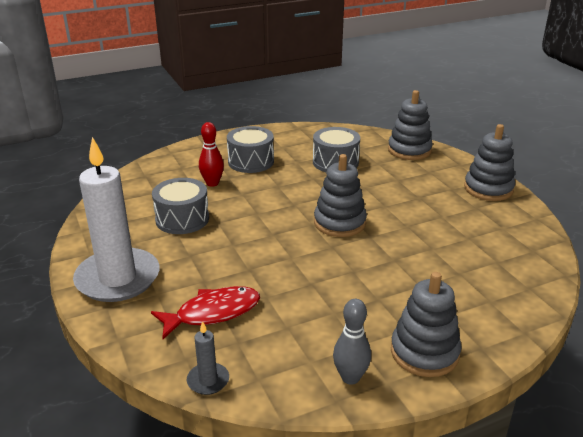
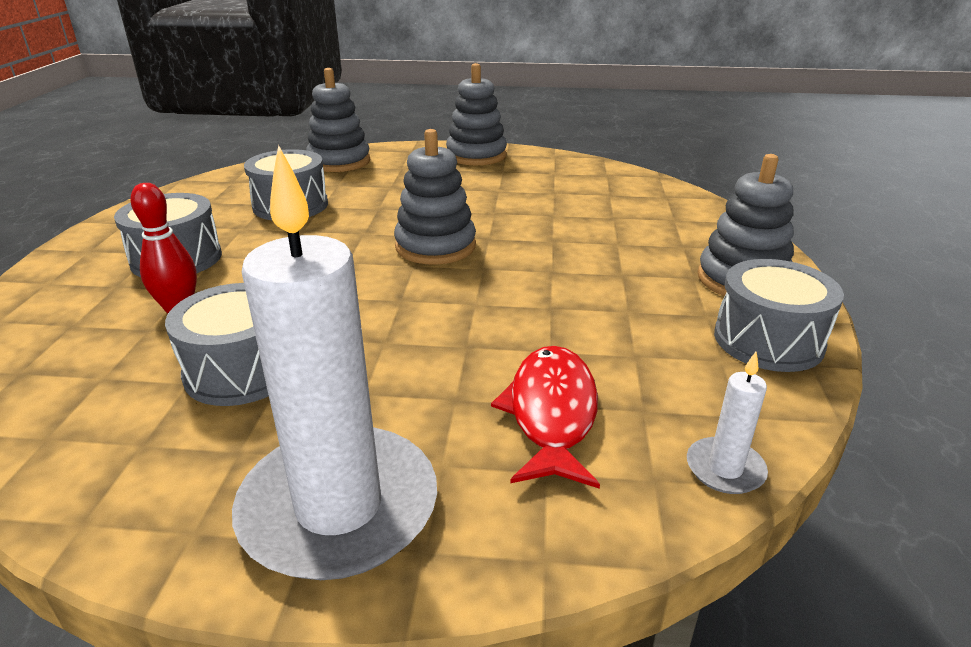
camera: 60 degrees left, 0 degrees up
grey candle [187,321,229,395] -> white candle [687,352,768,494]
grey bowling pin [333,299,371,385] -> grey drum [714,259,844,372]

